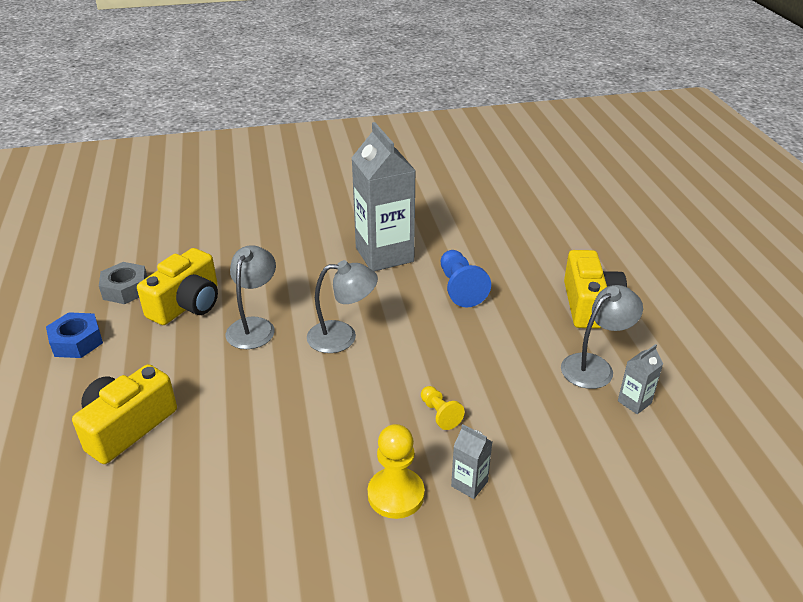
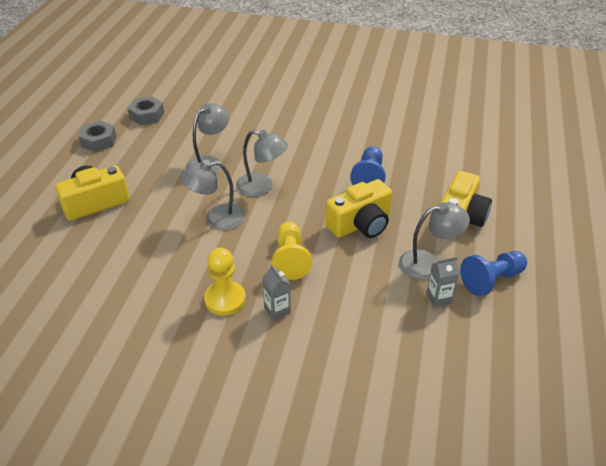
camera: 25 degrees right, 5 degrees up
blue nut [46,312,103,358] -> grey nut [78,121,116,152]
yellow camera [137,248,218,325] -> yellow camera moved to [325,179,392,238]
grey carton [352,122,416,271] -> none
yellow pawn [421,386,465,430] -> yellow pawn [272,222,312,280], size x1.68
none -> grey lamp [181,160,245,230]
none -> blue pawn [460,251,527,296]

